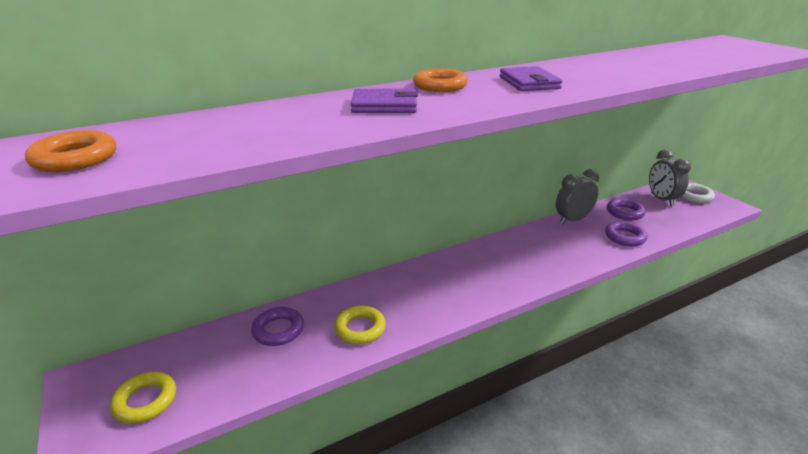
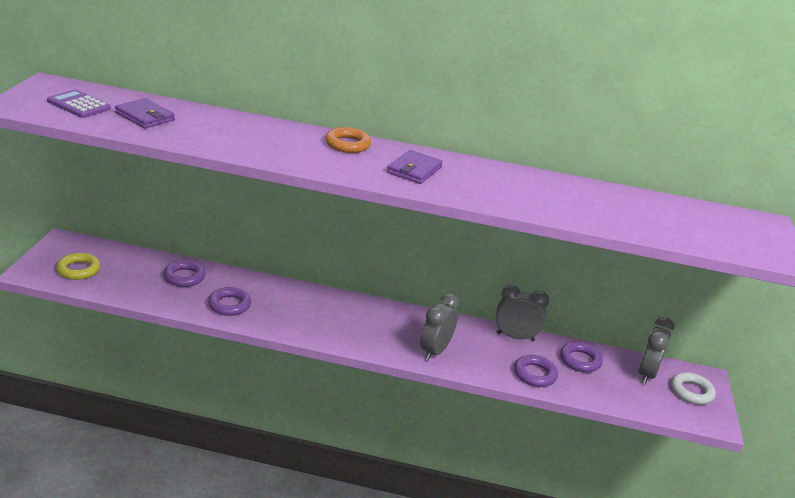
camera: 35 degrees right, 0 degrees up
orange ring [25,130,116,172] -> purple calculator [47,90,111,118]
yellow ring [334,306,386,344] -> purple ring [208,287,251,316]
purple wallet [351,89,418,113] -> purple wallet moved to [115,98,175,129]
none -> grey clock [420,293,460,361]

